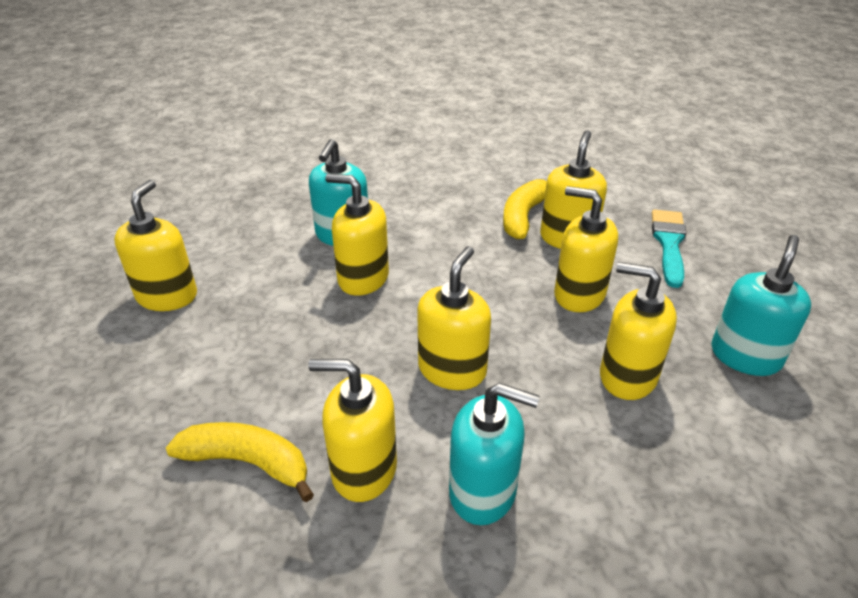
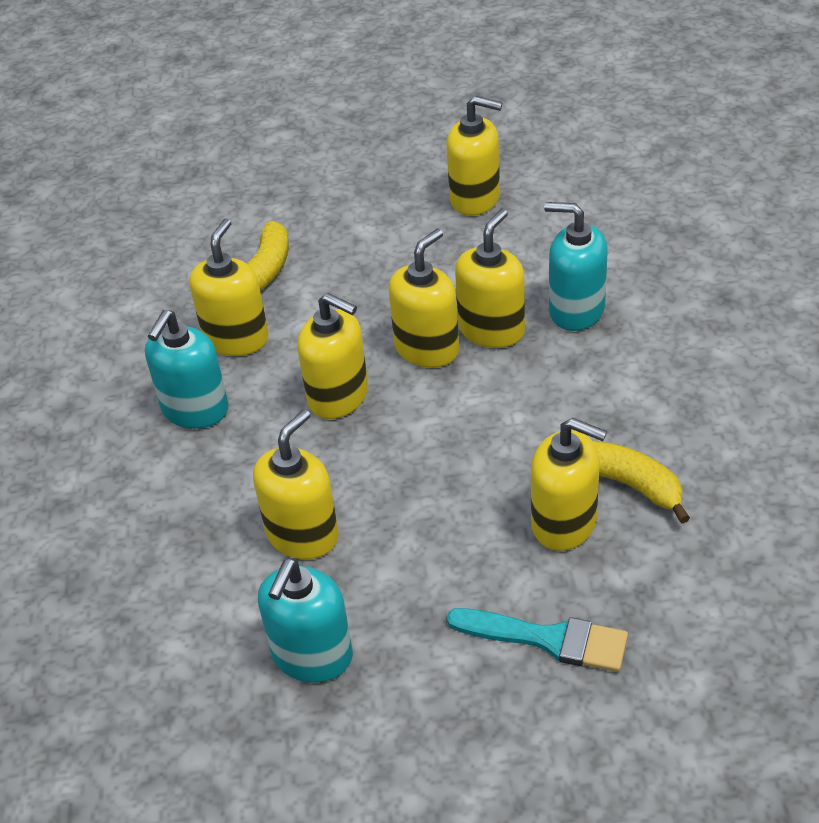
camera: 100 degrees right, 5 degrees up
yellow soap dispenser [554,186,618,312] -> yellow soap dispenser moved to [389,229,459,368]
turquoise soap dispenser [712,235,811,376] -> turquoise soap dispenser turned 75 degrees clockwise [258,558,353,683]

